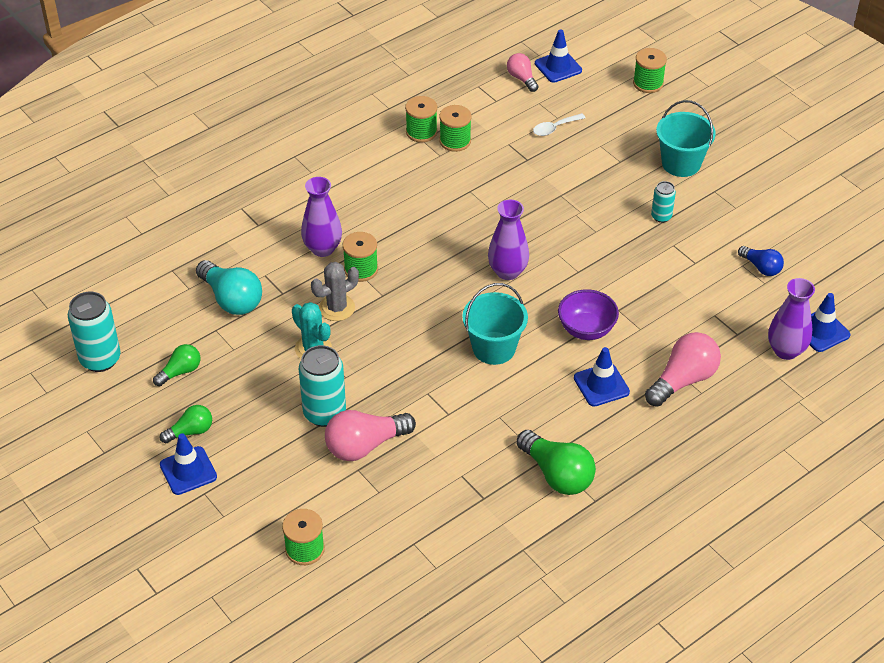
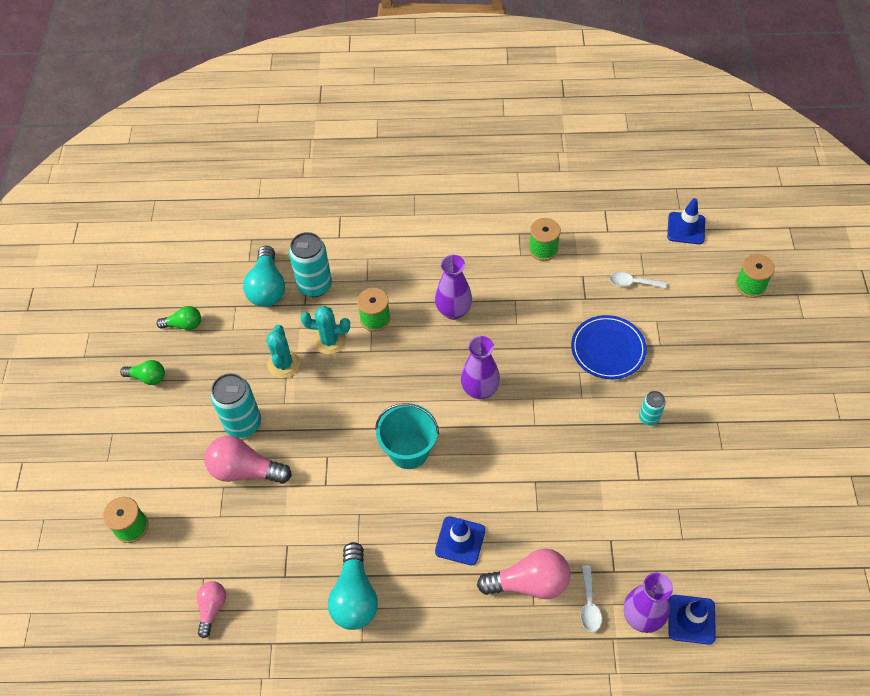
camera: 40 degrees right, 10 degrees up
turquoise can [68,292,121,372] -> turquoise can moved to [289,232,332,297]
blue traffic cone [160,433,217,495] -> none
purple vase [301,177,342,257] -> purple vase moved to [435,255,472,320]
grey cactus [311,262,359,321] -> turquoise cactus [300,306,350,354]
green spool [405,96,437,142] -> none
pink light bulb [507,53,539,92] -> pink light bulb moved to [197,581,226,638]
green light bulb [516,430,596,495] -> turquoise light bulb [328,542,378,630]
purple bowl [558,289,619,340] -> none
turquoise bucket [656,100,716,177] -> none
blue light bulb [738,246,784,276] -> none
none -> blue plate [571,315,647,379]
none -> white spoon [581,566,602,632]

